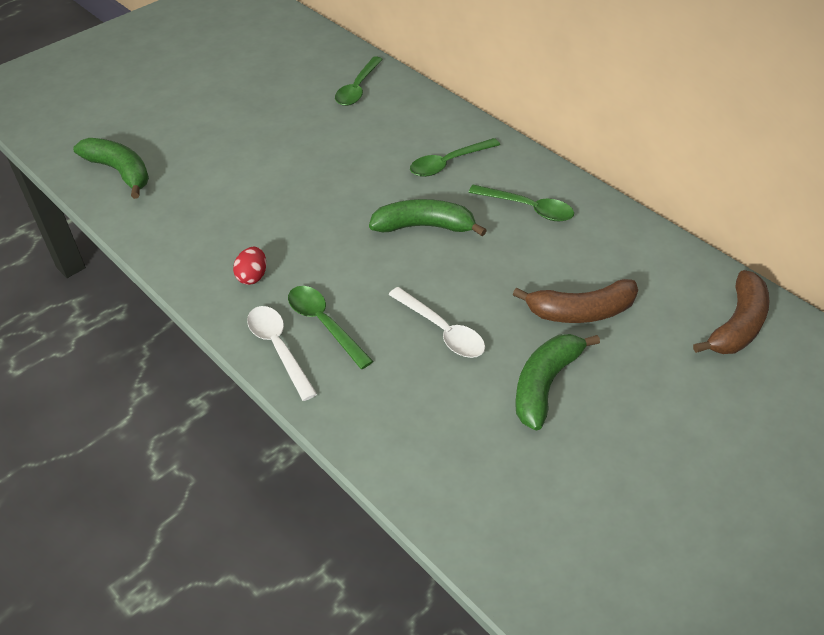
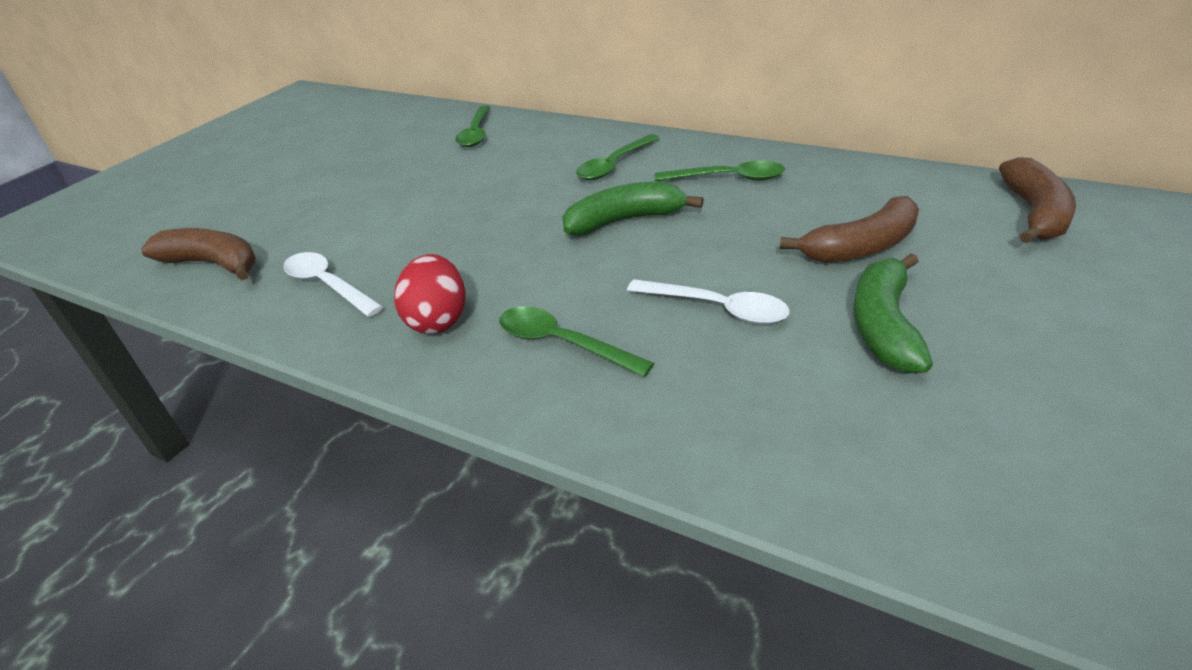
camera: 15 degrees left, 10 degrees down
green banana [73,138,149,199] -> brown banana [141,228,256,280]
red egg [233,247,266,285] -> red egg [394,254,466,334], size x1.57
white spoon [247,306,317,401] -> white spoon moved to [283,252,383,317]

